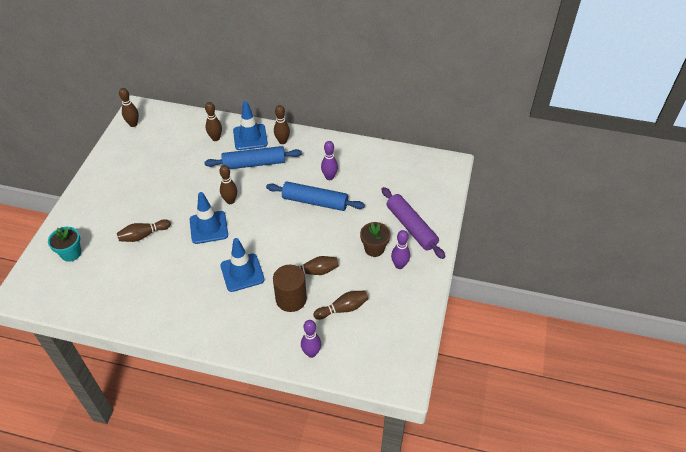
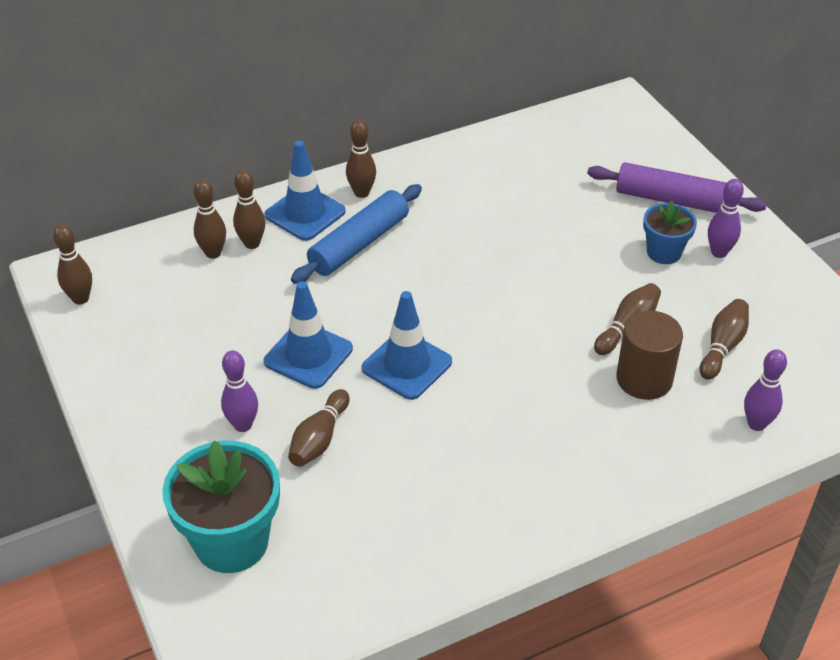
camera: 40 degrees left, 5 degrees down
turquoise flower pot [48,227,81,262] -> turquoise flower pot [162,440,280,573], size x1.74
brown bowling pin [219,165,237,204] -> brown bowling pin moved to [194,179,226,259]
blue traffic cone [220,238,264,292] -> blue traffic cone moved to [264,281,353,389]
blue rolling pin [266,182,365,211] -> none
purple bowling pin [321,141,338,180] -> purple bowling pin moved to [221,350,258,432]
brown flower pot [360,222,390,257] -> blue flower pot [643,201,697,264]

